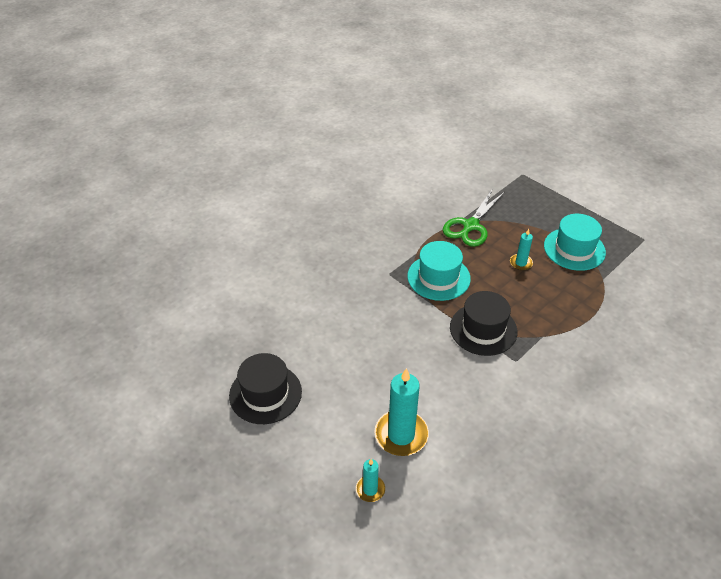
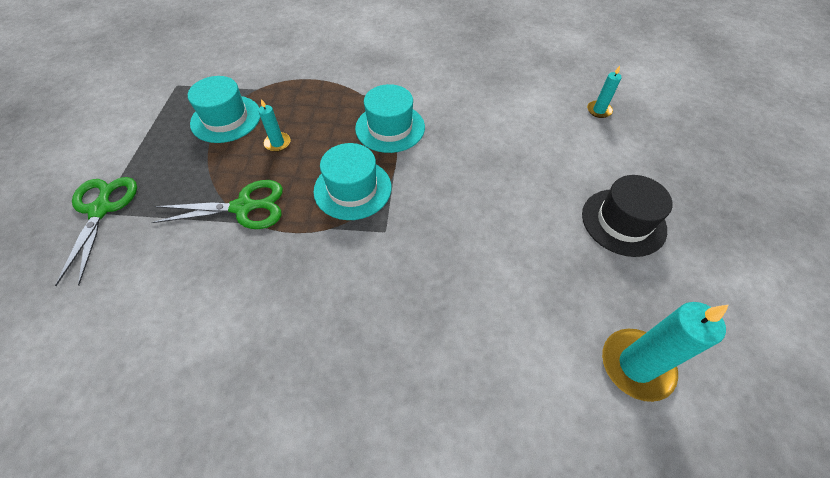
camera: 130 degrees left, 10 degrees up
turquoise candle [374,368,429,456] -> turquoise candle moved to [602,302,729,402]
black hat [450,291,518,356] -> turquoise hat [355,84,425,153]
none -> green scissors [55,177,137,286]

